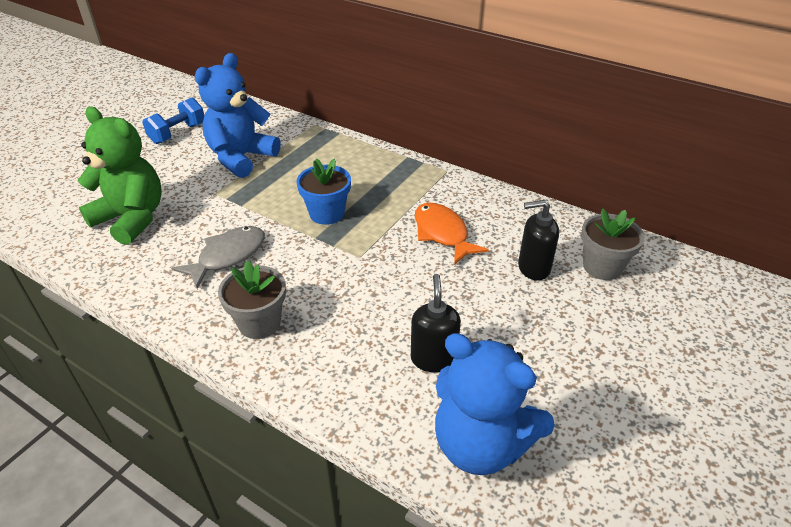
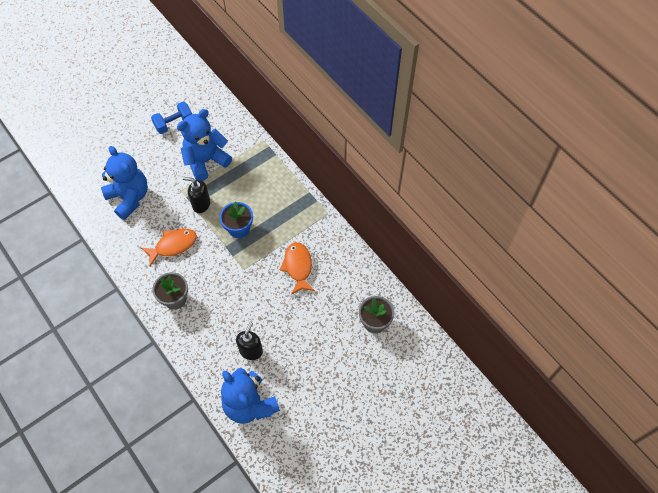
camera: 20 degrees right, 20 degrees up
green teddy bear [78,107,162,245] -> blue teddy bear [101,146,148,220]
grey fish [171,226,265,289] -> orange fish [141,229,197,266]
black soap dispenser [518,200,559,281] -> black soap dispenser moved to [182,177,210,213]

